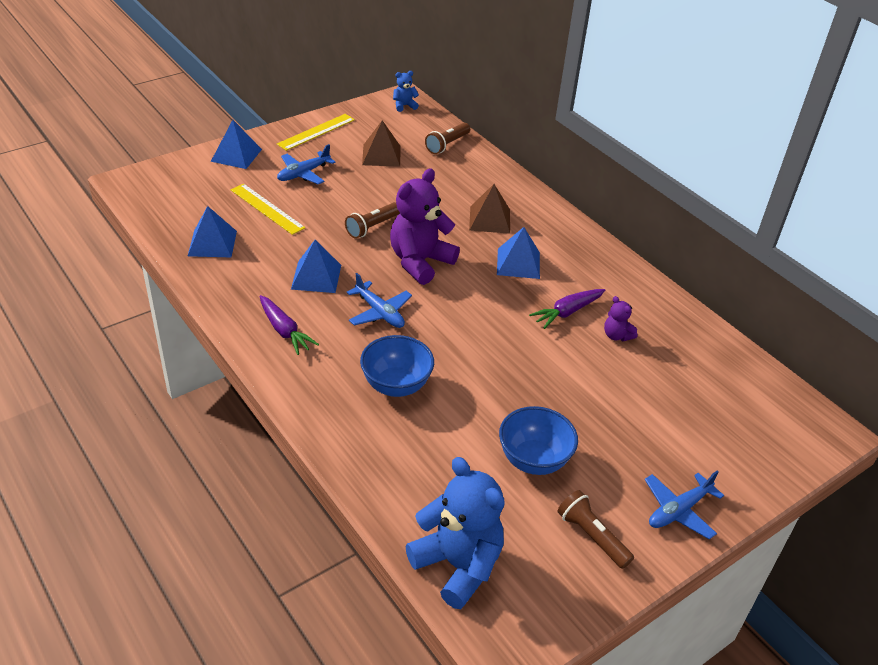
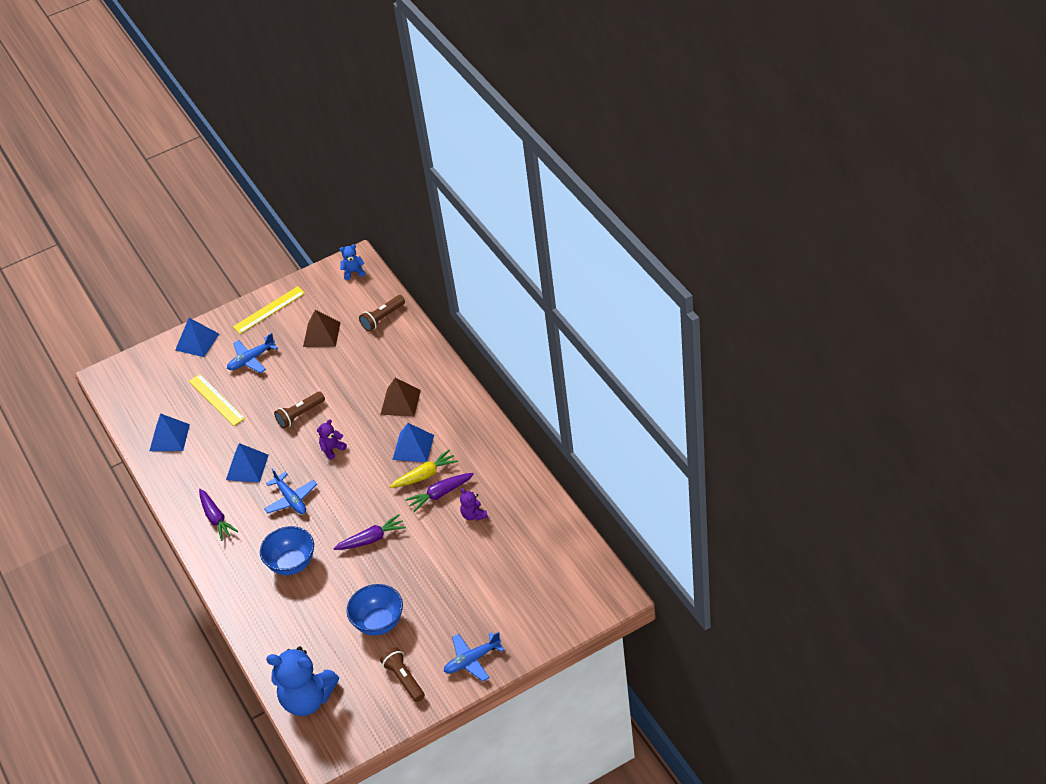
camera: 15 degrees right, 5 degrees up
purple teddy bear [390,169,460,285] -> purple teddy bear [317,420,347,460], size x0.46
blue teddy bear [405,457,505,609] -> blue teddy bear turned 135 degrees clockwise [266,646,339,716]
none -> purple carrot [333,514,406,550]
none -> yellow carrot [390,450,458,488]

